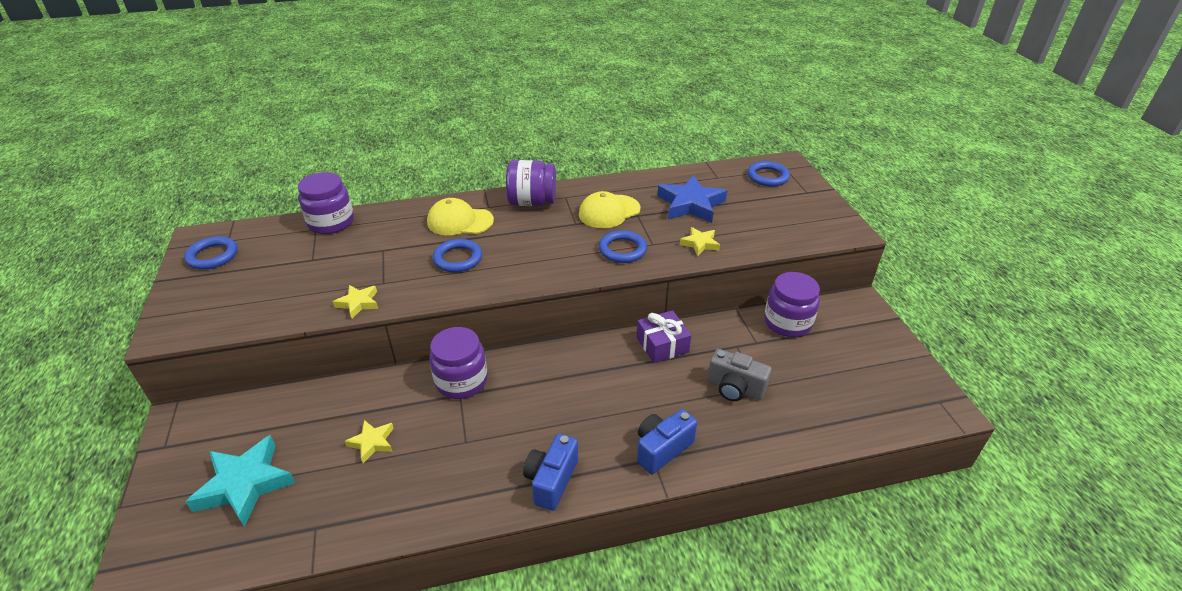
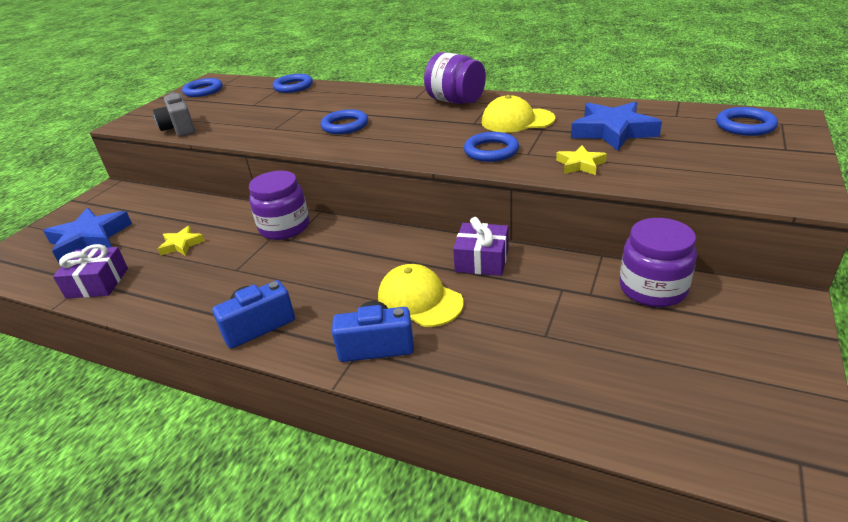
camera: 40 degrees right, 5 degrees down
turquoise star [185,435,295,527] -> blue star [43,208,132,263]
purple jar [298,172,354,234] -> blue ring [273,74,313,93]
yellow star [333,285,378,318] -> none
yellow cap [427,198,494,235] -> yellow cap moved to [378,264,463,327]
grey camera [707,349,772,401] -> grey camera moved to [153,92,195,137]
none -> purple gift [53,244,128,299]

